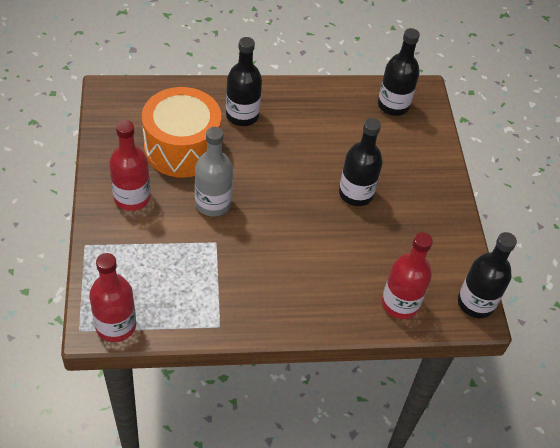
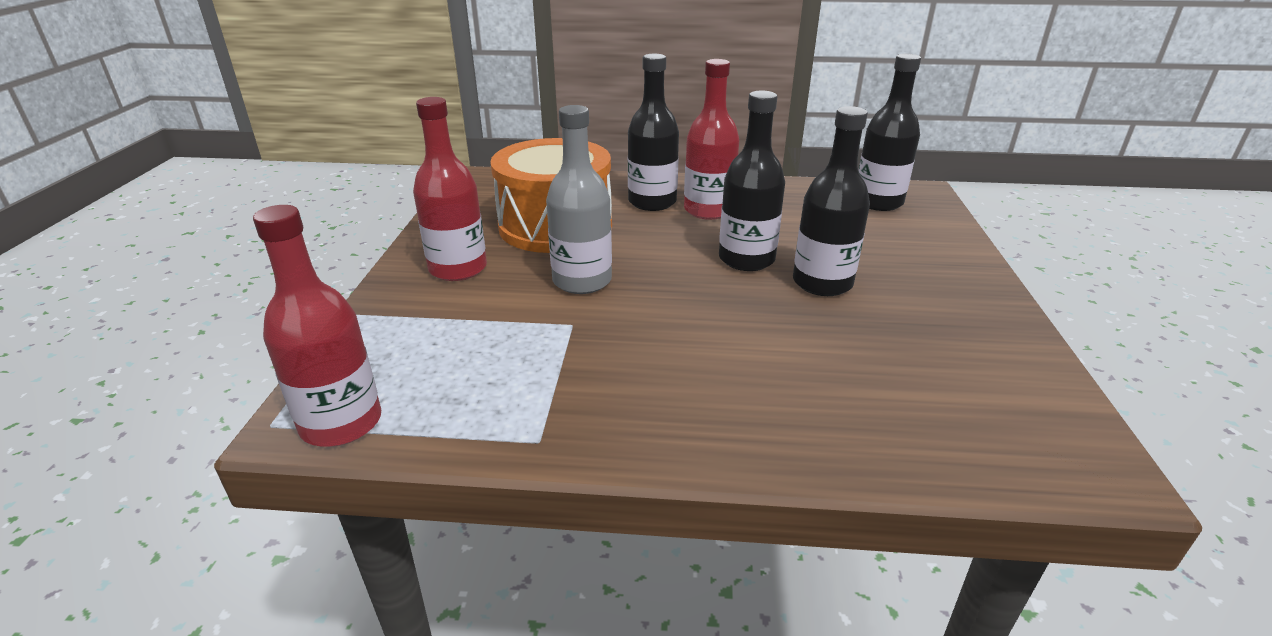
camera: 15 degrees right, 20 degrees down
red bottle [382,232,433,319] -> red bottle moved to [684,59,739,220]
black bottle [458,232,517,318] -> black bottle moved to [719,91,785,271]

